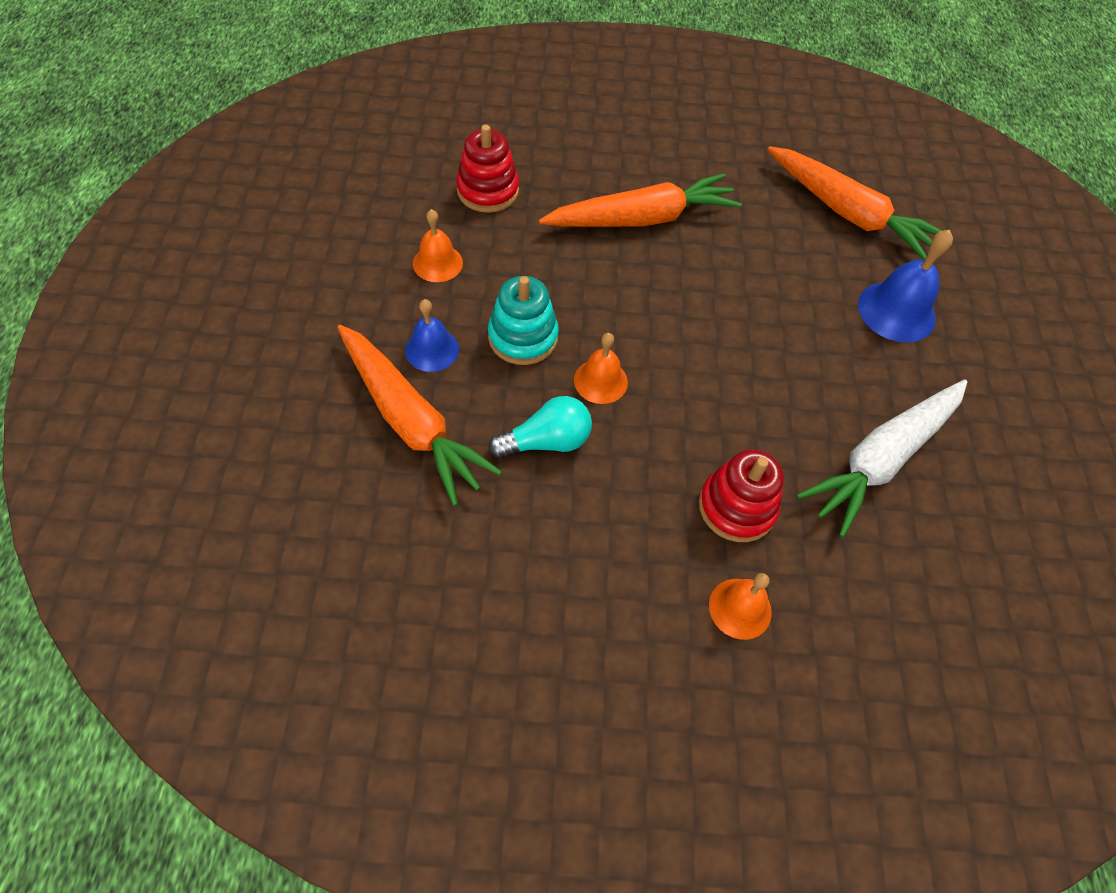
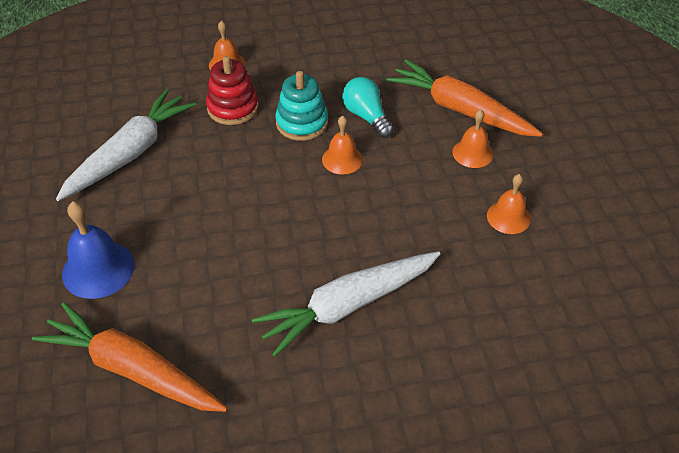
camera: 170 degrees right, 10 degrees down
blue bell [405,299,459,372] -> orange bell [452,109,493,168]
red stacking toy [456,125,519,213] -> none
turquoise stacking toy [488,276,559,365] -> turquoise stacking toy moved to [275,71,328,141]
turquoise light bulb [488,396,592,458] -> turquoise light bulb turned 90 degrees clockwise [342,77,394,138]
orange carrot [539,173,742,227] -> white carrot [252,251,440,357]

